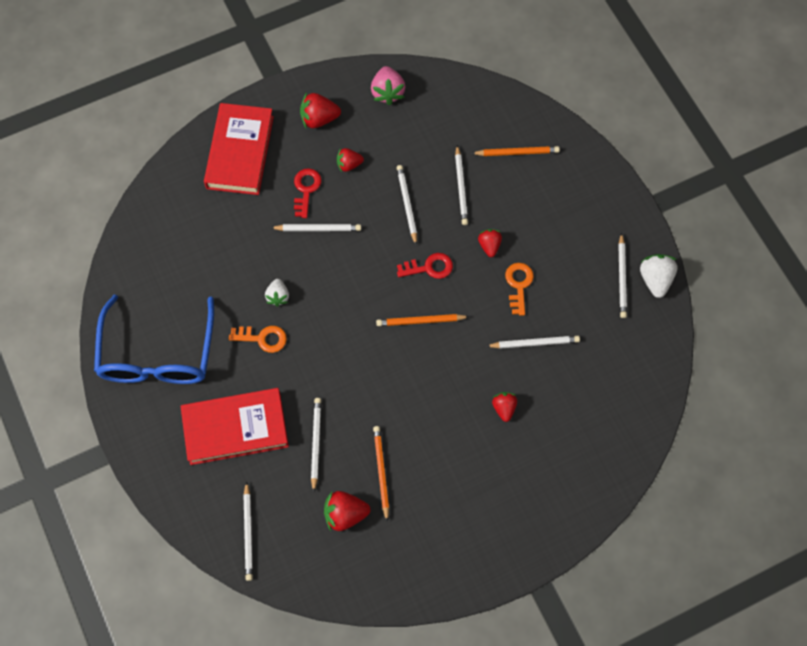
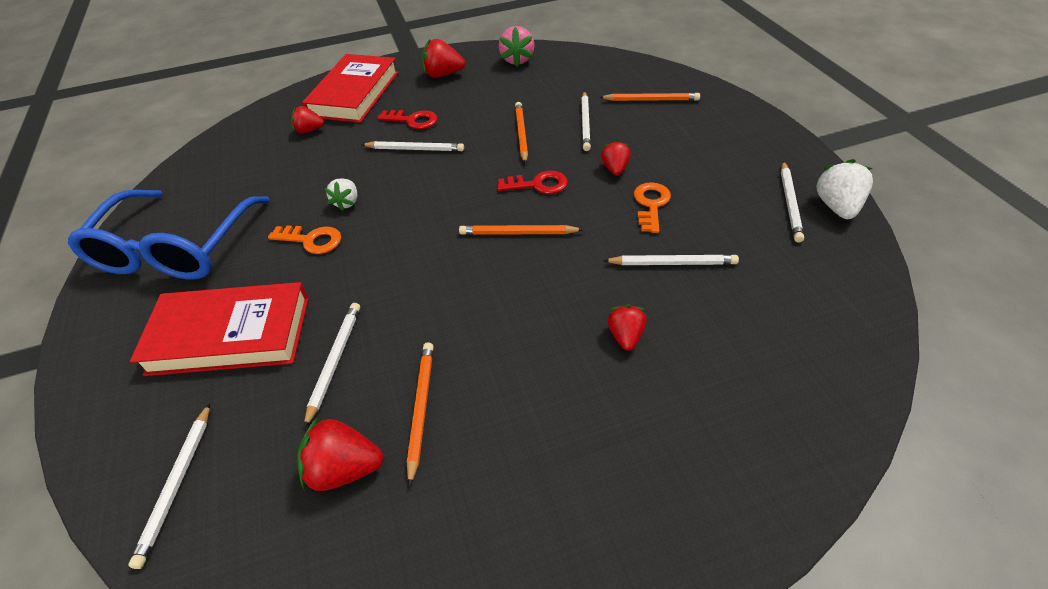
camera: 10 degrees right, 20 degrees down
red key [294,168,322,218] -> red key turned 90 degrees clockwise [378,110,437,129]
red strawberry [337,148,364,172] -> red strawberry moved to [291,106,324,133]
white pencil [397,165,417,246] -> orange pencil [515,102,528,164]

